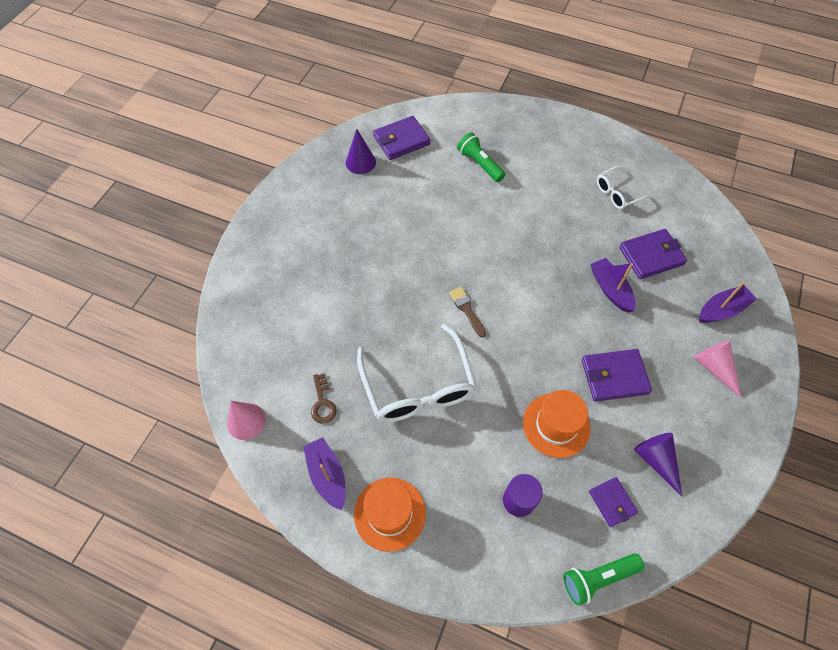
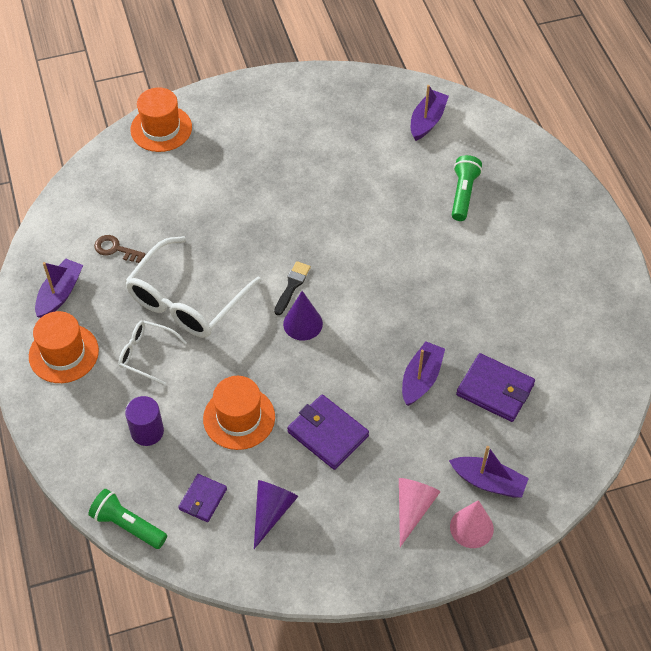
camera: 50 degrees right, 5 degrees down
pink cone [227,401,266,440] -> pink cone moved to [450,500,494,548]
brown key [311,373,337,424] -> brown key turned 75 degrees clockwise [94,235,146,263]
purple cone [346,129,376,174] -> purple cone moved to [283,291,323,341]
purple wallet [373,116,430,160] -> purple boat [411,85,449,141]
brown brush [449,287,486,337] -> black brush [274,261,311,315]
white glasses [597,166,651,209] -> white glasses moved to [119,320,187,385]
none -> orange hat [130,87,192,152]

